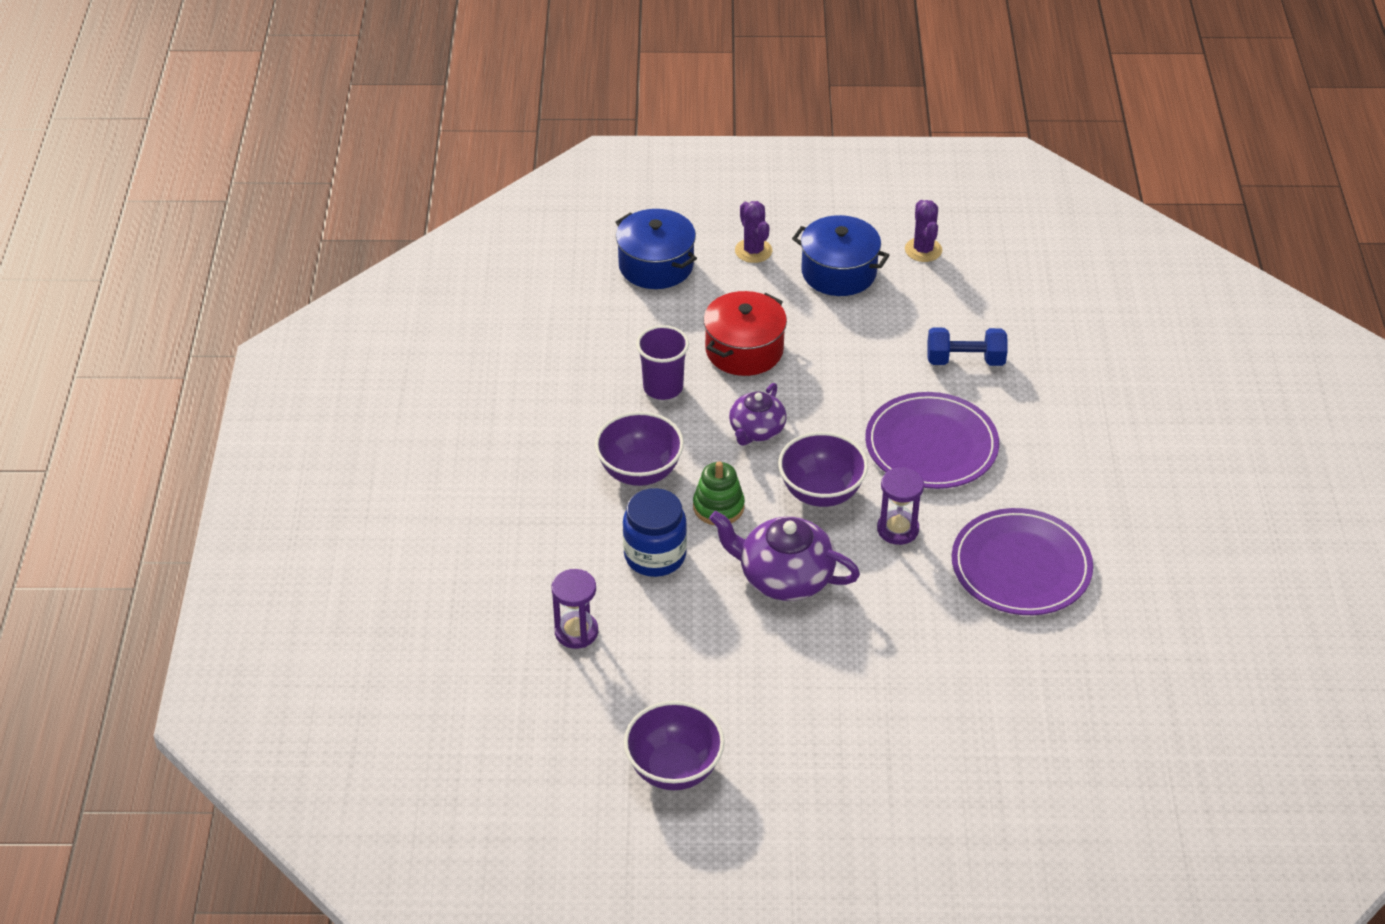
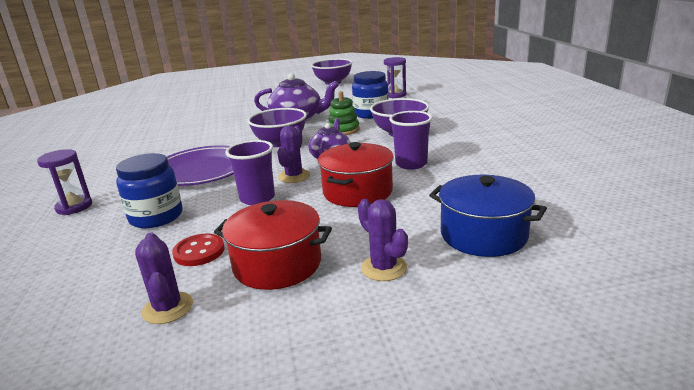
camera: 170 degrees right, 20 degrees down
blue pot [792,215,890,296] -> red pot [214,200,332,290]
purple hourglass [877,467,924,545] -> purple hourglass moved to [37,149,92,215]
blue dumbbell [927,328,1008,366] -> blue jar [116,153,182,228]
purple plate [952,508,1093,615] -> none
none -> red button [172,234,225,266]
none -> purple cup [225,140,275,205]
none -> purple cactus [277,126,310,183]

